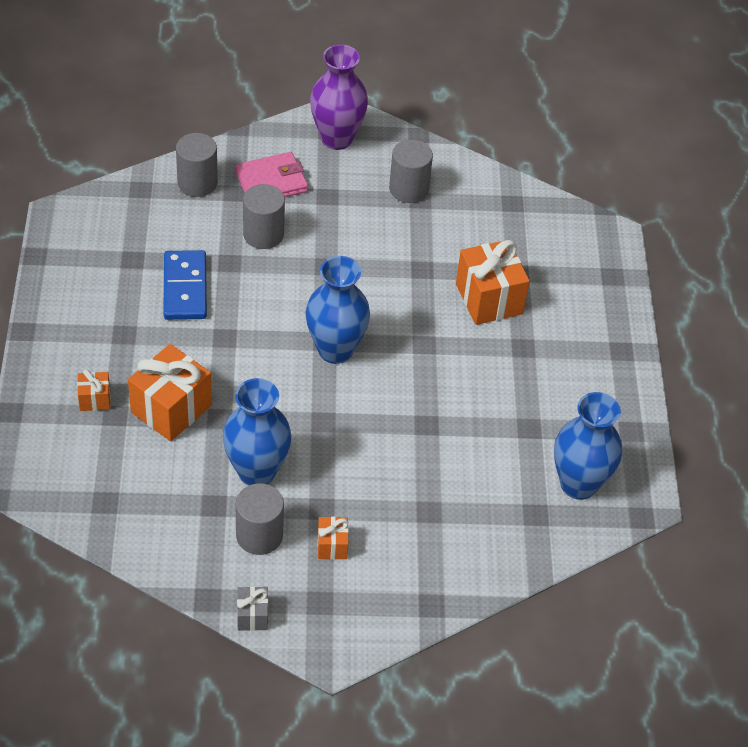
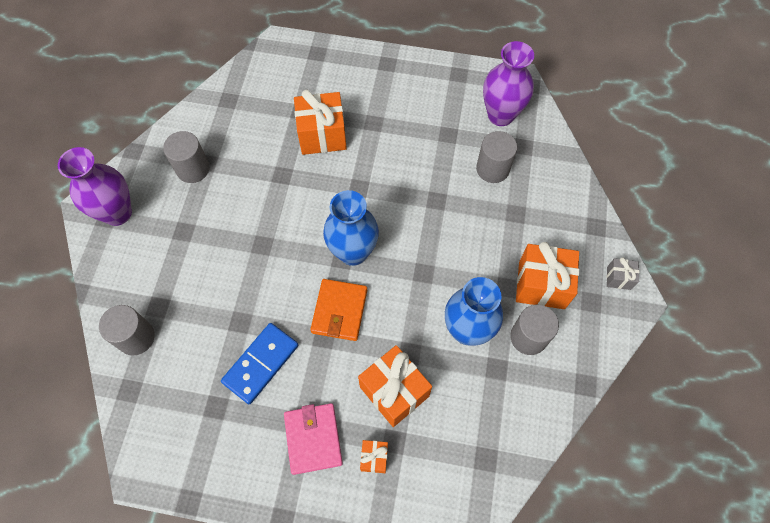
camera: 75 degrees left, 15 degrees up
blue domino [164,250,207,320] -> blue domino turned 60 degrees counterclockwise [221,323,298,404]
pink wallet [235,152,308,197] -> pink wallet moved to [284,403,343,475]
grey gift [237,586,268,631] -> grey gift moved to [607,257,639,290]
grey cylinder [243,184,285,249] -> grey cylinder moved to [476,131,517,183]
orange gift [318,517,349,560] -> orange gift [516,242,579,309], size x2.01
blue vase [554,392,622,500] -> purple vase [483,41,534,126]
none -> orange wallet [310,279,367,341]

